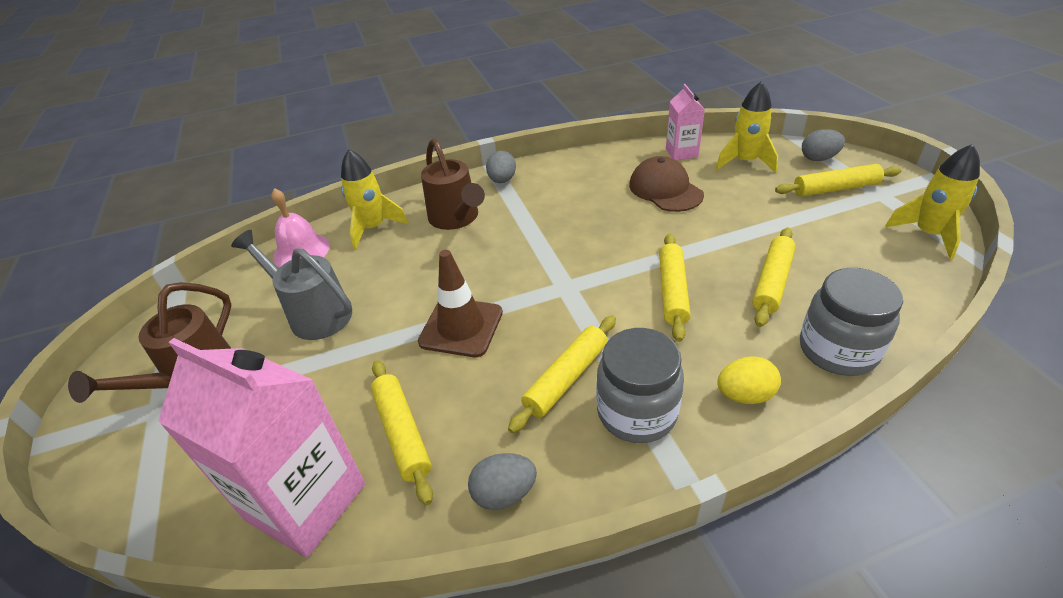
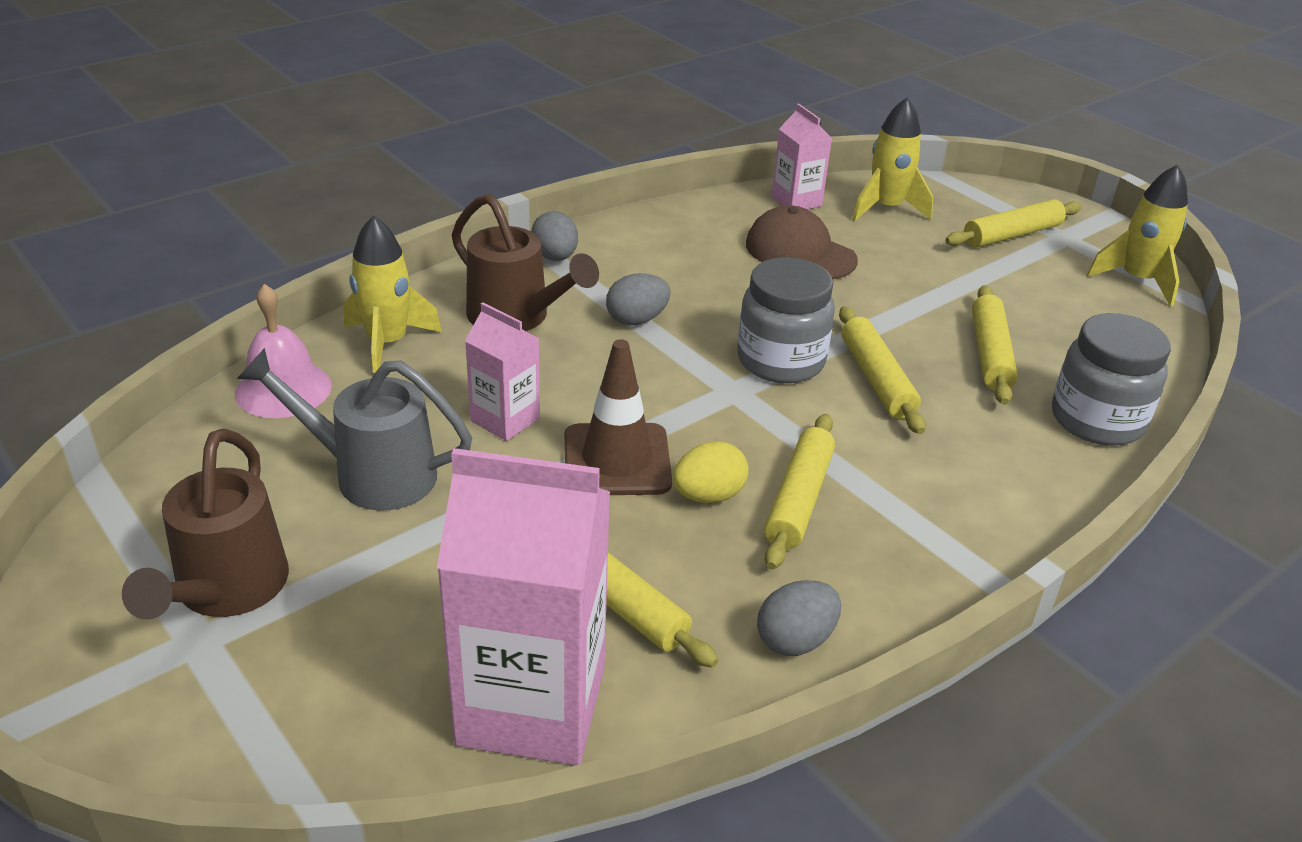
camera: 25 degrees left, 5 degrees down
grey jar [596,328,684,443] -> grey jar moved to [737,257,835,383]
yellow egg [717,356,781,404] -> yellow egg moved to [673,441,749,503]
grey egg [802,129,845,161] -> grey egg moved to [606,273,670,325]
none -> pink carton [465,302,540,441]

